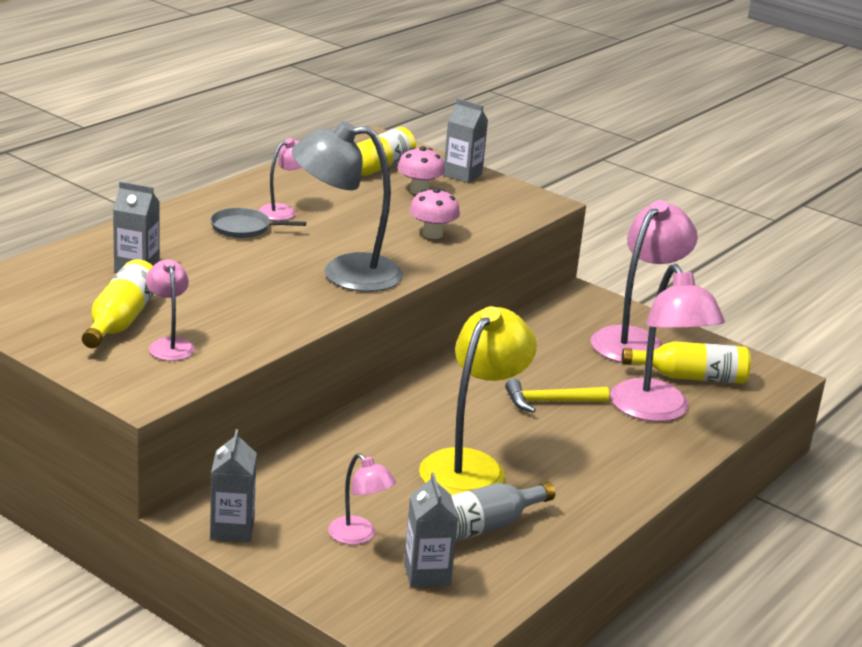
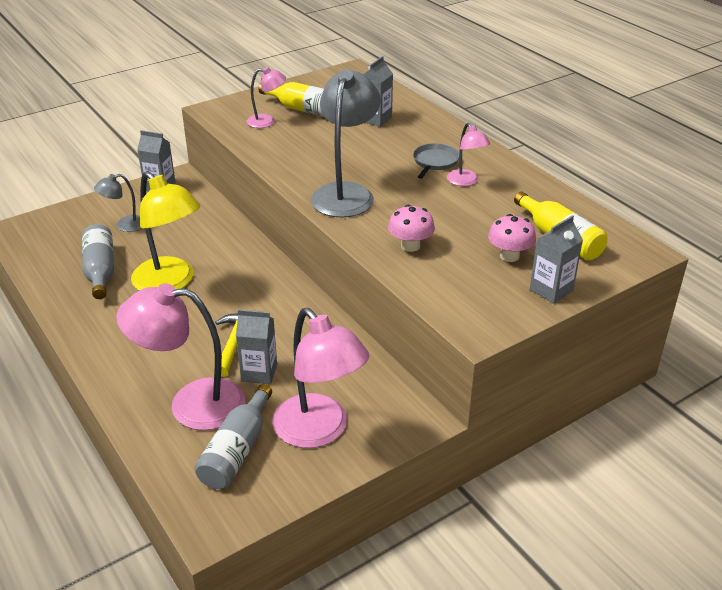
camera: 110 degrees right, 10 degrees up
pink lamp [328,453,396,545] -> grey lamp [94,174,142,232]
grey carton [404,472,458,587] -> grey carton moved to [236,309,277,384]
yellow bottle [622,341,751,384] -> grey bottle [194,384,272,489]

